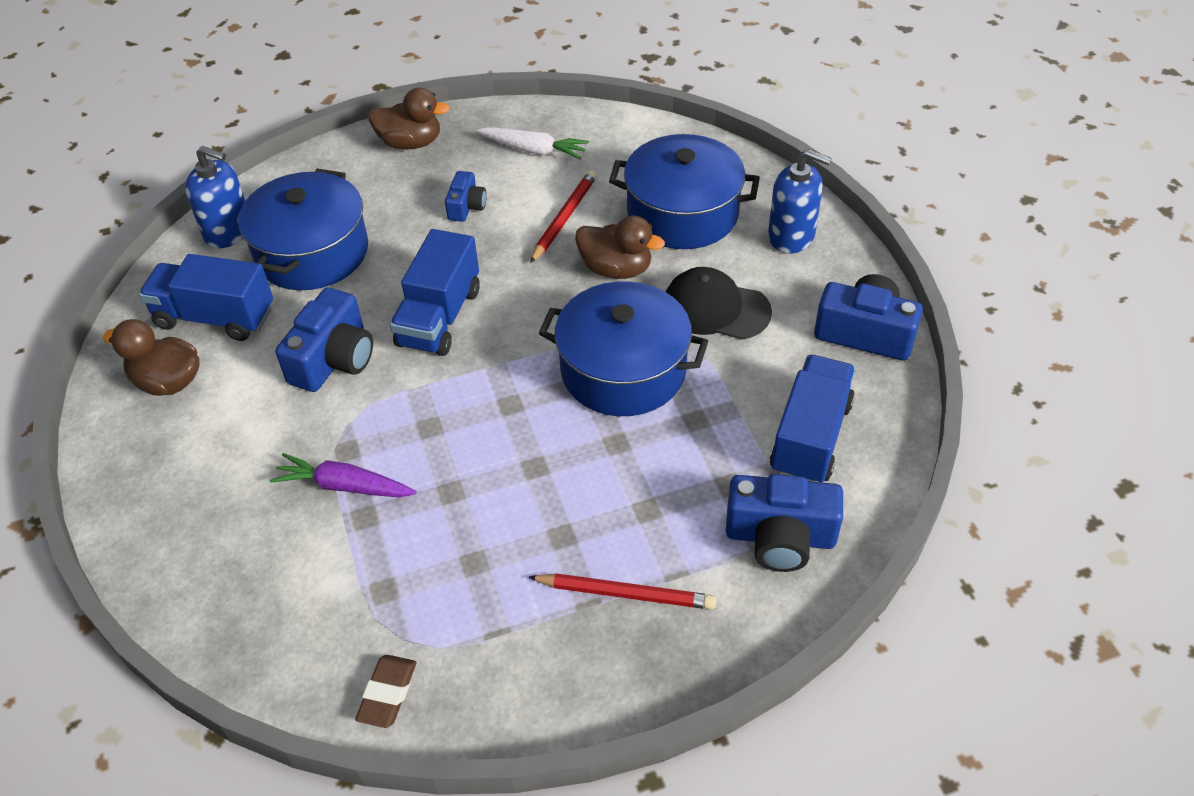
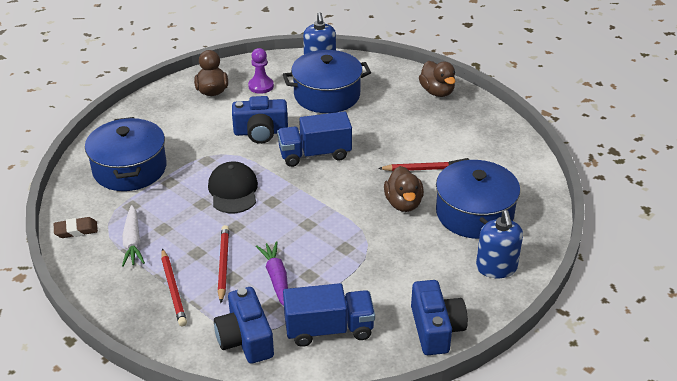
camera: 60 degrees right, 10 degrees down
blue truck [139,254,273,341] -> purple pawn [248,48,274,94]
purple carrot [270,453,417,497] -> purple carrot moved to [256,241,288,306]
blue camera [445,171,487,222] -> none
white carrot [477,127,589,160] -> white carrot moved to [122,205,145,267]
blue pot [539,281,708,416] -> blue pot moved to [85,117,167,191]
black cap [666,267,772,340] -> black cap moved to [208,162,258,213]
none -> red pencil [218,225,229,303]

